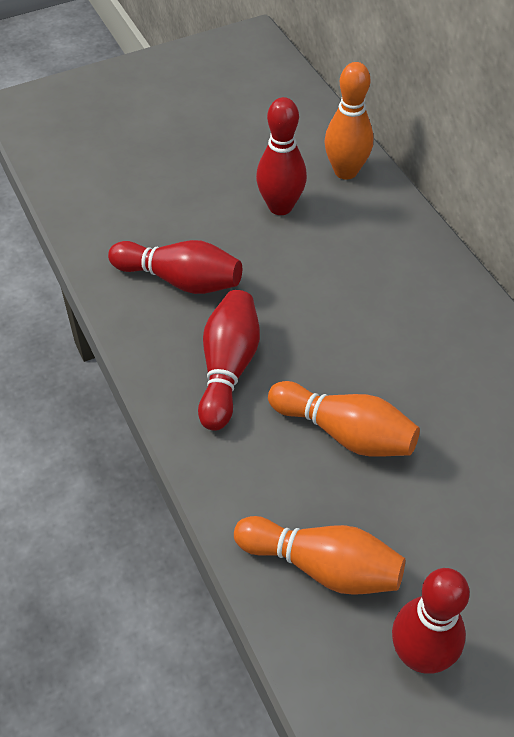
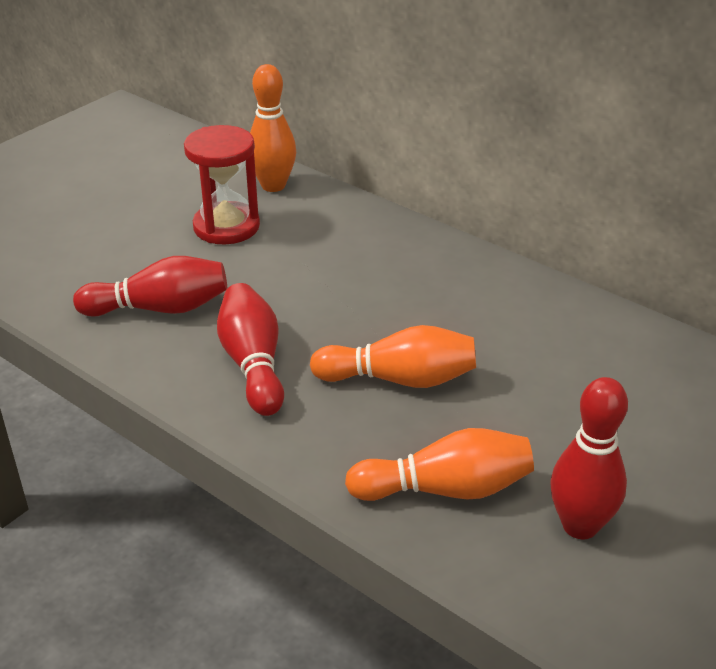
camera: 25 degrees left, 15 degrees down
red bowling pin [256,97,307,215] -> red hourglass [184,125,260,244]

